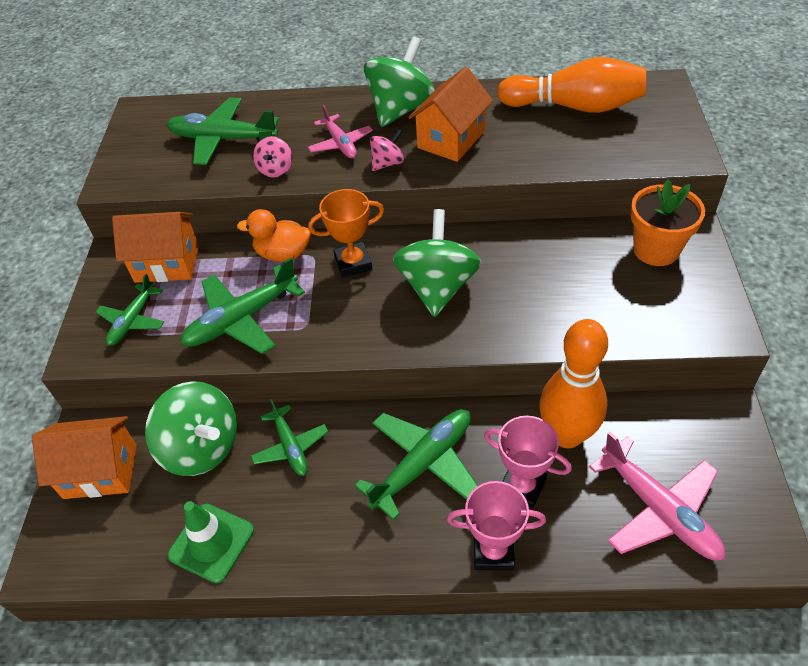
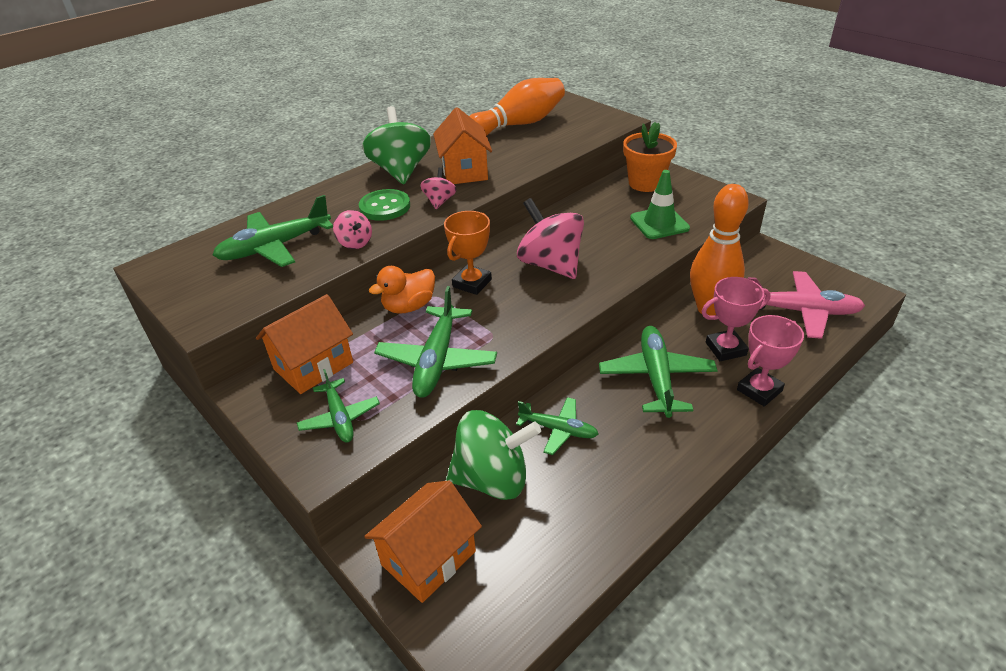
camera: 45 degrees left, 10 degrees down
green traffic cone [168,501,254,583] -> green traffic cone moved to [630,170,690,239]
pink plane [308,105,373,159] -> green button [359,189,410,221]
green spinning top [393,209,481,317] -> pink spinning top [517,198,584,279]

